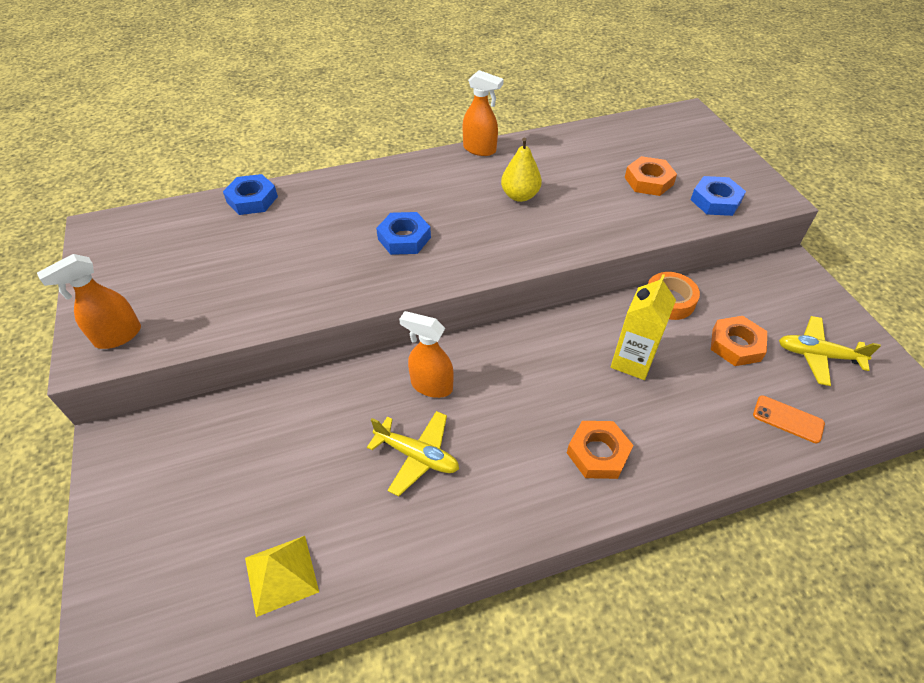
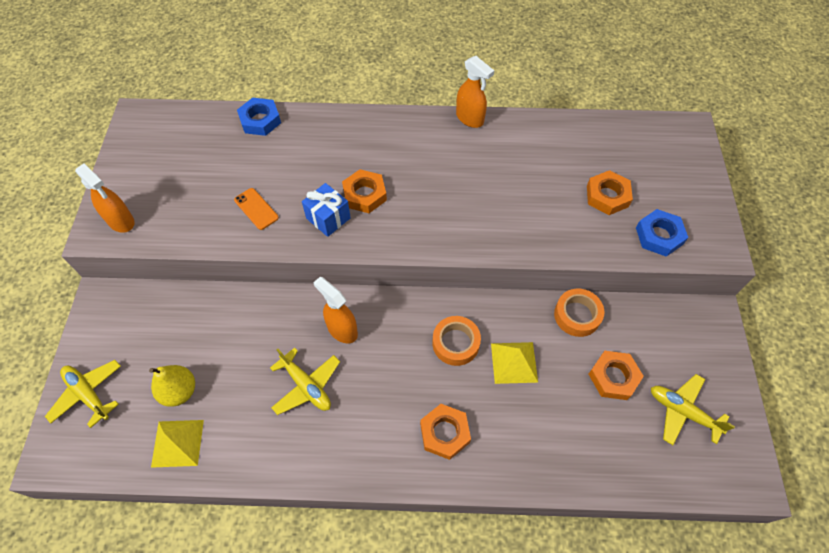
camera: 20 degrees right, 10 degrees up
orange spray bottle [37,254,141,349] -> orange spray bottle turned 120 degrees counterclockwise [75,163,135,233]
blue nut [376,212,431,255] -> orange nut [342,169,387,213]
yellow pear [501,138,542,202] -> yellow pear moved to [149,365,195,407]
yellow carton [611,274,676,380] -> yellow pyramid [491,342,538,384]
orange phone [753,395,825,443] -> orange phone moved to [234,188,279,230]
none -> yellow plane [45,360,121,428]
none -> blue gift [302,183,351,237]
none -> orange tape [432,316,481,366]

